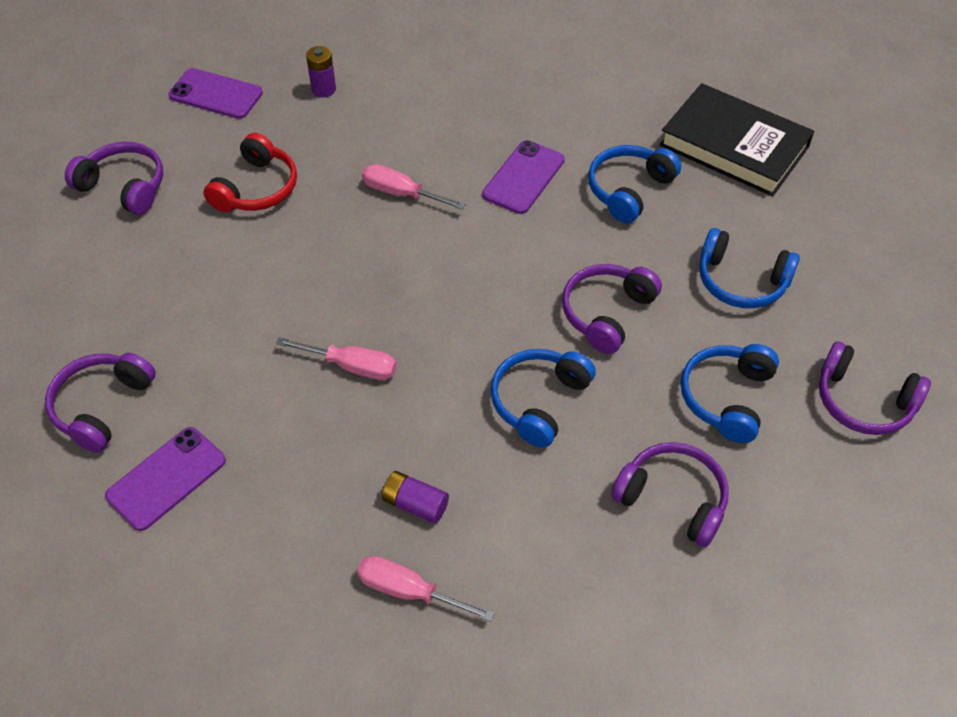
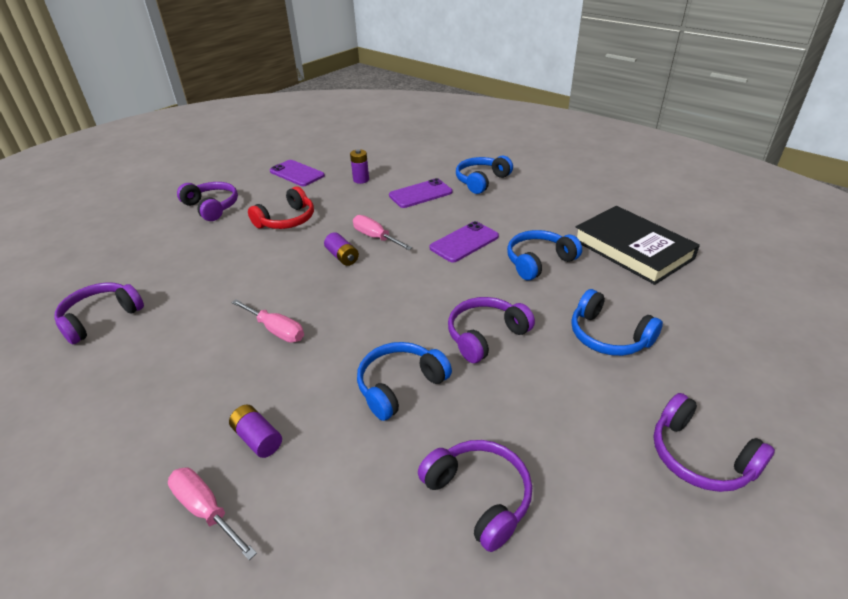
camera: 20 degrees right, 15 degrees down
purple phone [105,427,226,531] -> purple phone moved to [389,178,452,208]
blue headphones [681,344,779,443] -> blue headphones moved to [456,156,513,194]
none -> purple battery [324,232,359,266]

